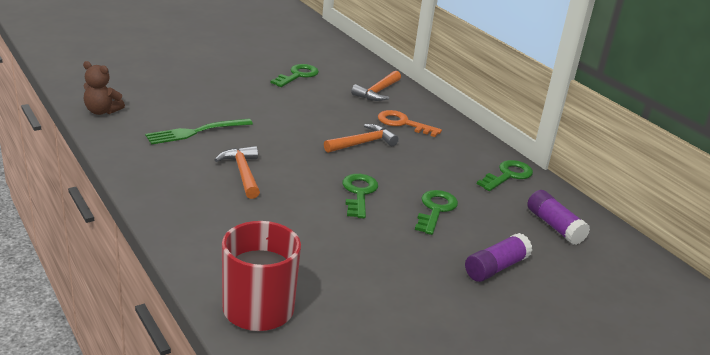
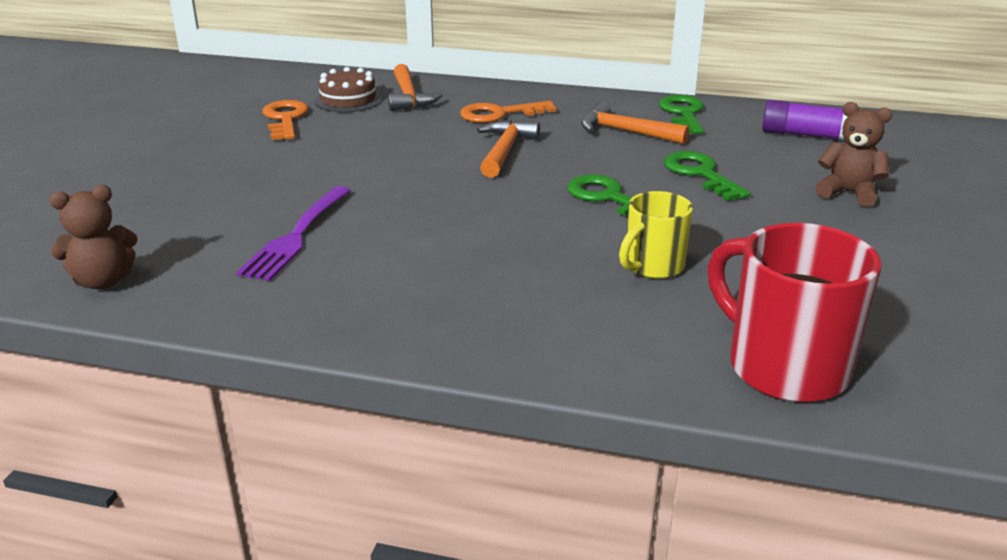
camera: 40 degrees left, 0 degrees up
green fork [145,119,253,145] -> purple fork [236,186,351,281]
orange hammer [214,146,260,199] -> orange hammer moved to [581,101,689,144]
green key [270,64,319,87] -> orange key [262,100,309,140]
purple glue stick [465,233,532,282] -> brown teddy bear [815,102,892,207]
none -> brown cake [314,67,382,112]
none -> yellow mug [619,191,693,279]

